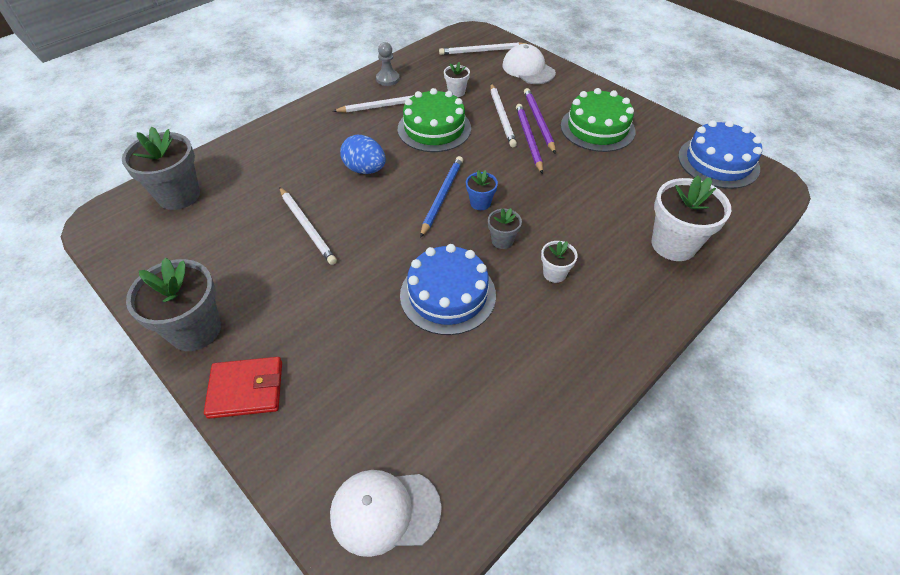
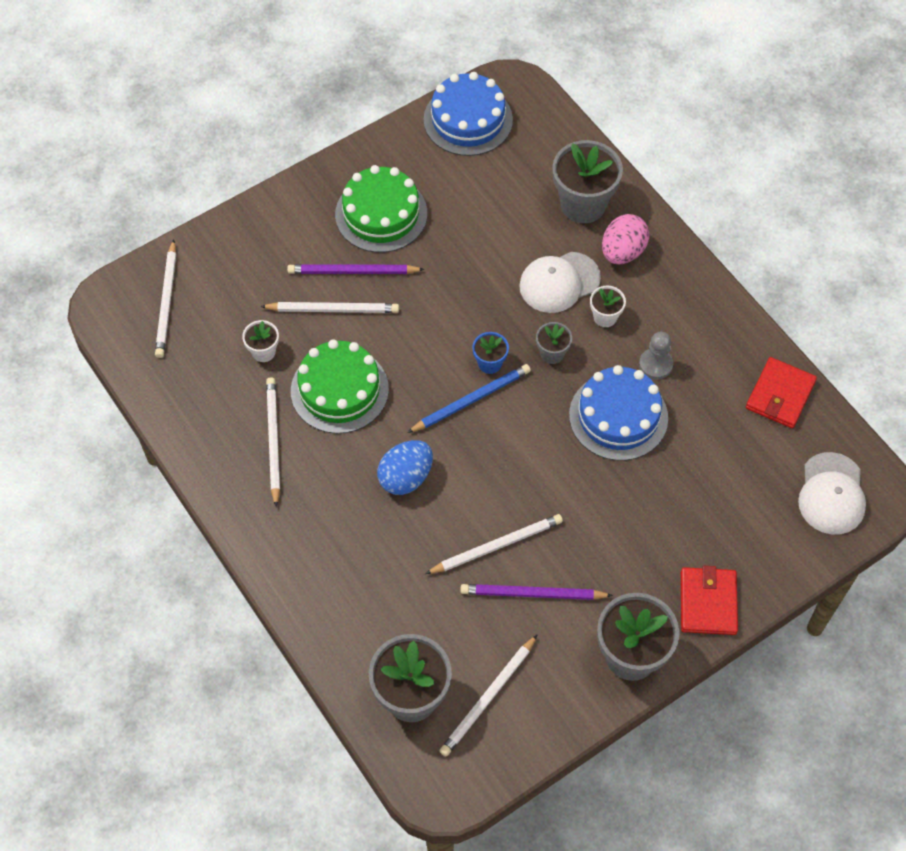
camera: 80 degrees left, 10 degrees up
grey pawn [376,42,400,86] -> grey pawn moved to [639,332,673,379]
blue pencil [420,156,463,238] -> blue pencil turned 120 degrees clockwise [407,364,531,433]
white cap [502,44,556,84] -> white cap moved to [519,252,601,313]
purple pencil [516,104,543,174] -> purple pencil moved to [460,584,613,600]
white flower pot [652,175,731,261] -> grey flower pot [553,140,623,223]
none -> white pencil [439,634,538,756]
none -> pink egg [602,214,649,264]
none -> red wallet [746,357,817,428]

